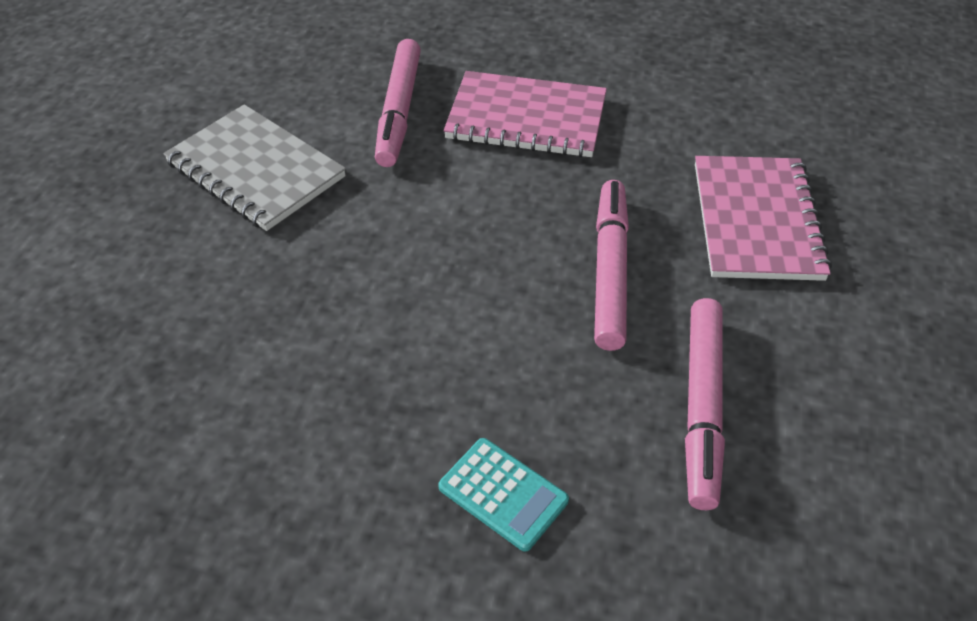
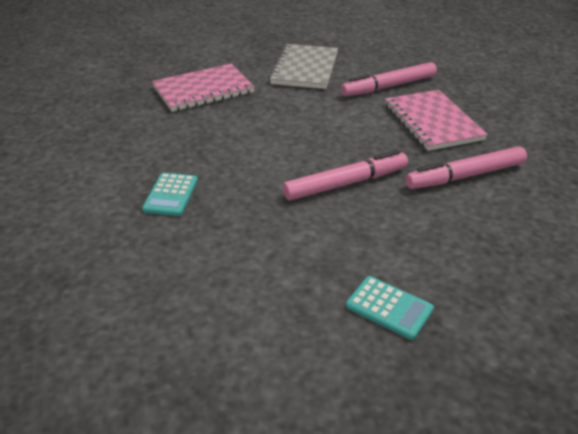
camera: 60 degrees right, 10 degrees down
pink marker [685,298,725,510] -> pink marker moved to [405,146,527,189]
pink notebook [695,156,832,281] -> pink notebook moved to [152,64,254,112]
none -> turquoise calculator [346,276,434,340]

